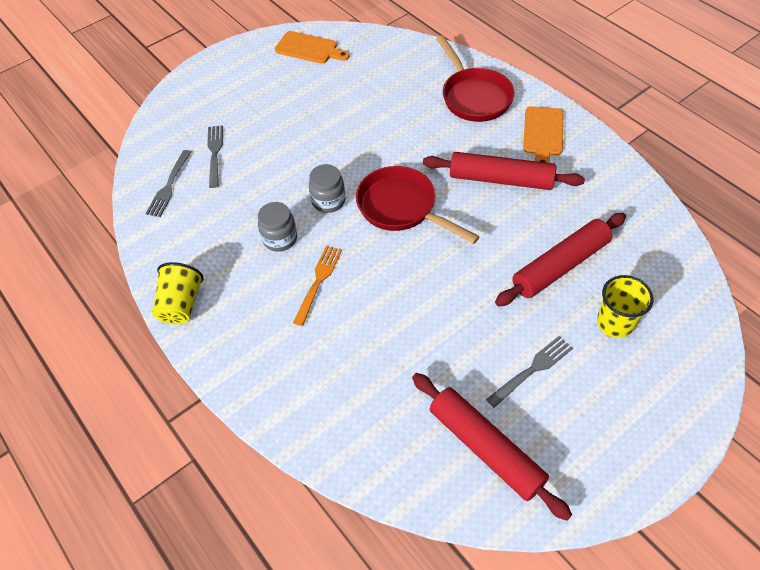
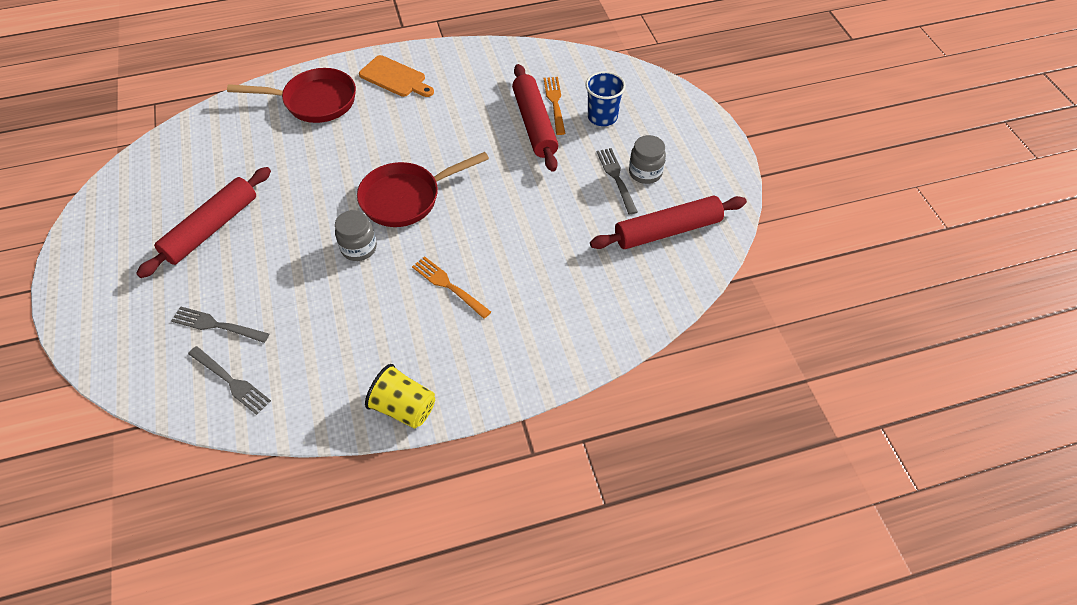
camera: 70 degrees left, 0 degrees up
grey jar [258,202,297,252] -> grey jar moved to [629,135,666,184]
orange cutting board [275,31,350,64] -> none
red rolling pin [423,152,585,190] -> red rolling pin moved to [136,167,271,278]
yellow cup [597,275,654,338] -> blue cup [585,71,626,126]
none -> orange fork [544,77,566,135]

